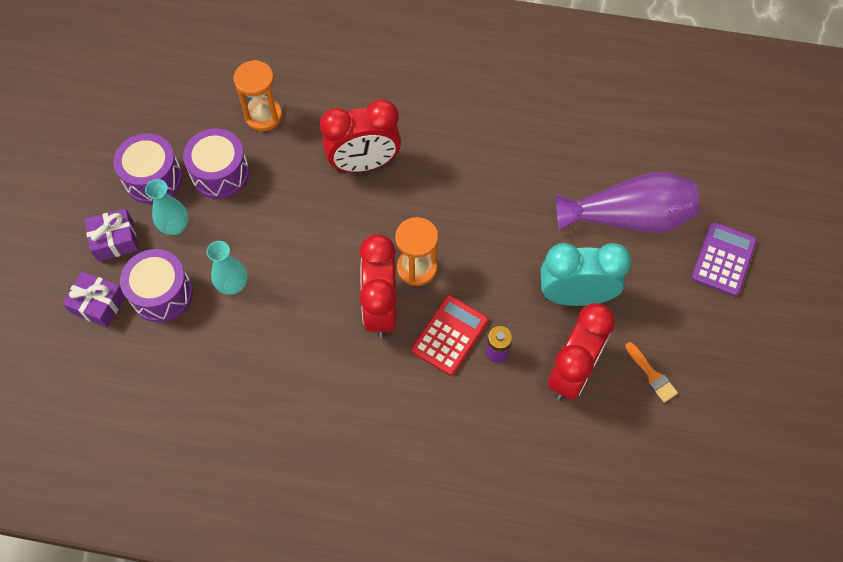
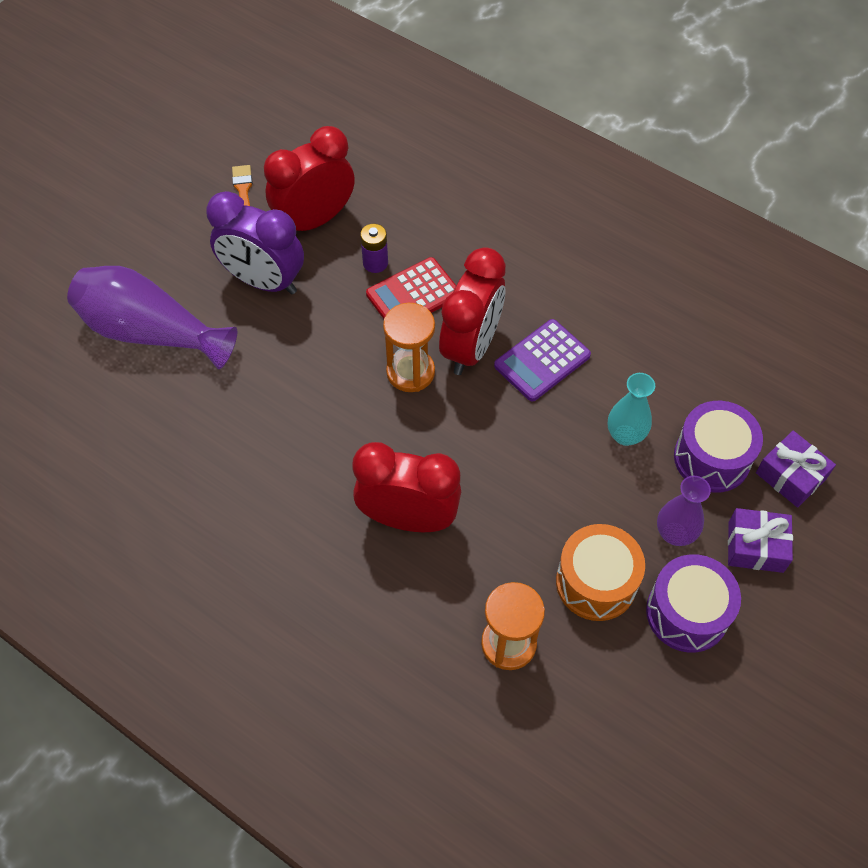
camera: 155 degrees left, 5 degrees down
turquoise vase [145,179,188,235] -> purple vase [657,476,711,546]
purple drum [183,128,249,199] -> orange drum [556,524,645,621]
turquoise clock [540,243,632,306] -> purple clock [206,191,304,295]
purple calculator [691,222,757,297] -> purple calculator moved to [494,319,591,401]

